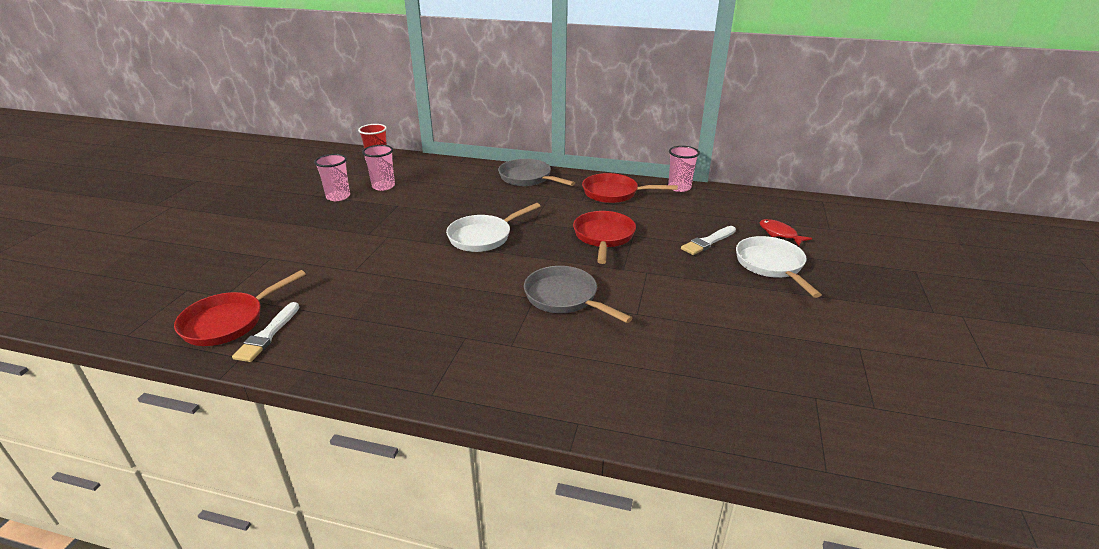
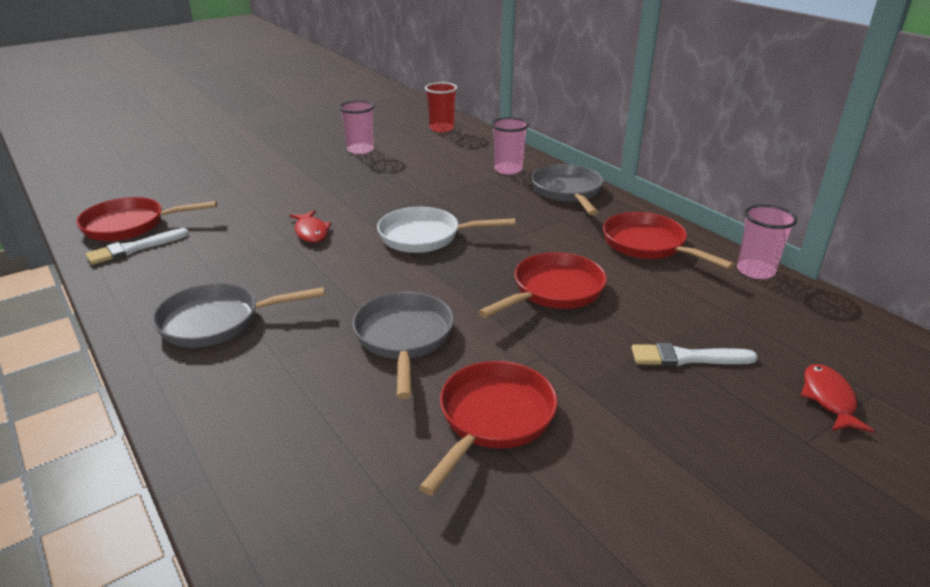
camera: 40 degrees right, 0 degrees up
pink cup [362,145,395,191] -> pink cup moved to [491,117,529,175]
white pan [736,236,822,298] -> none
none -> grey pan [152,283,325,348]
none -> red fish [289,210,331,243]
none -> red pan [419,361,558,495]

